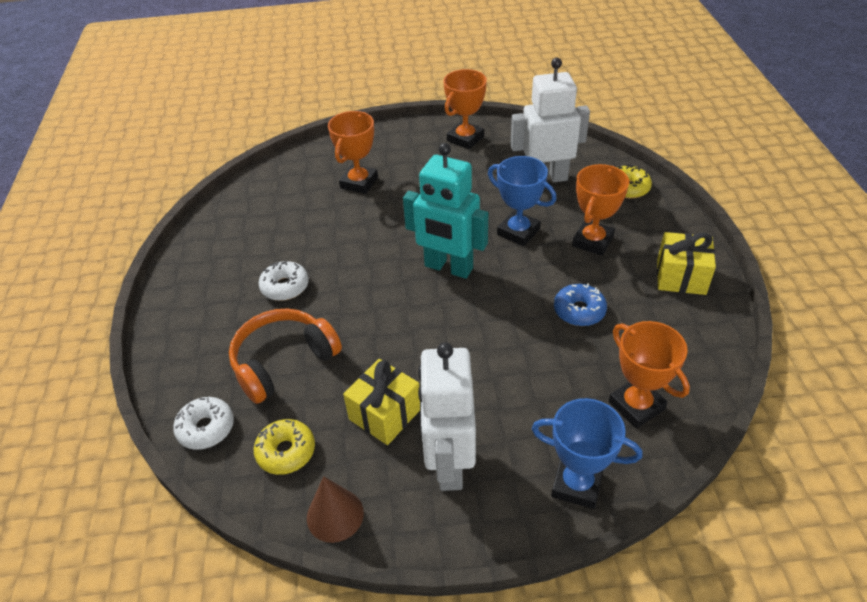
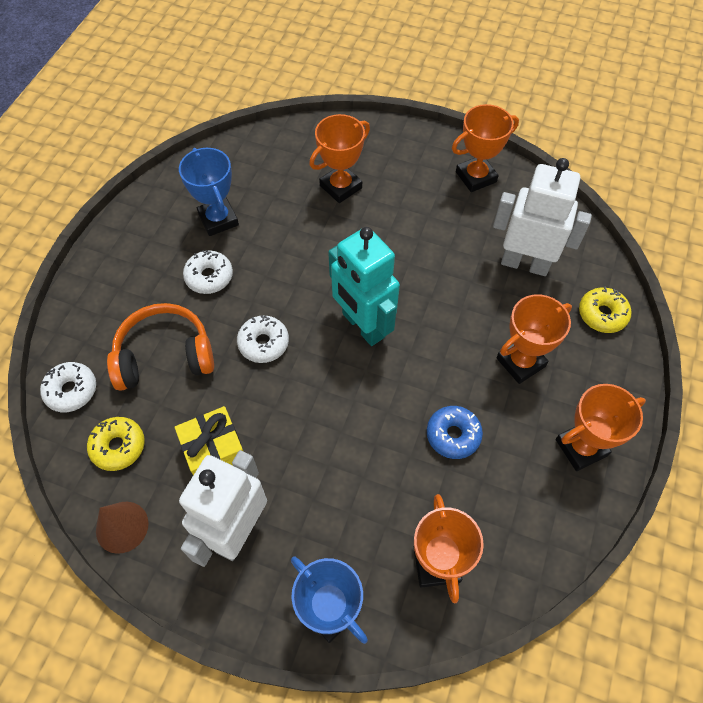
camera: 25 degrees right, 15 degrees up
blue trophy [488,156,557,246] -> blue trophy moved to [179,148,239,236]
yellow gift [657,232,716,295] -> orange trophy [556,384,646,471]
none -> white donut [237,316,289,363]

